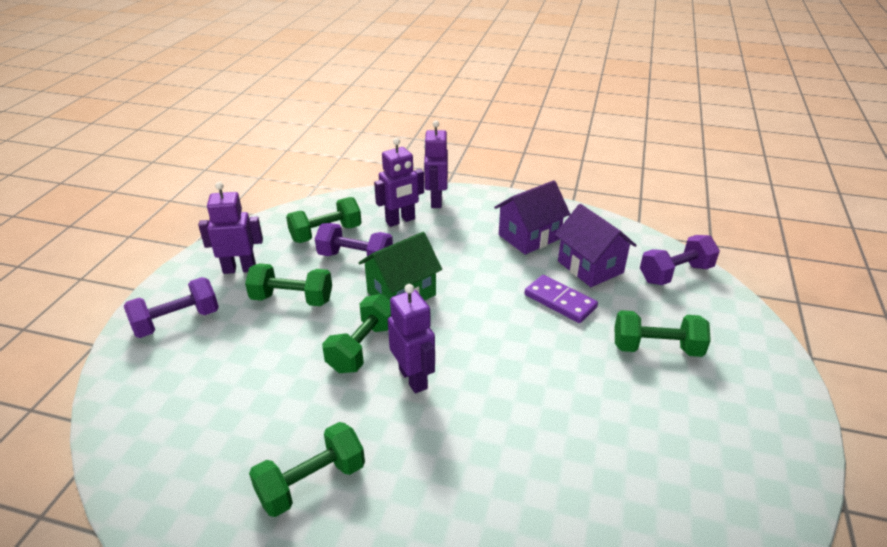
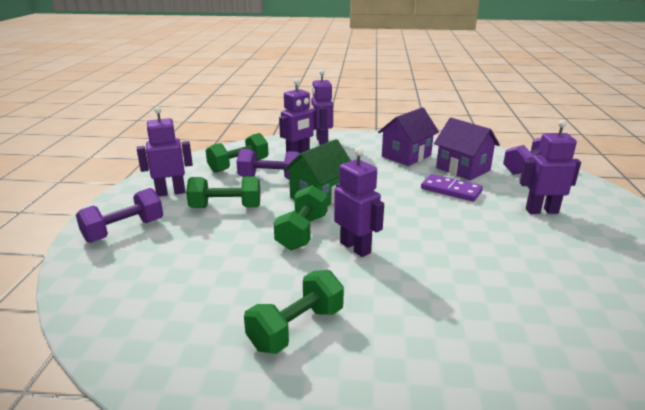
camera: 10 degrees left, 10 degrees down
green dumbbell [615,310,711,357] -> purple robot [520,120,581,214]

